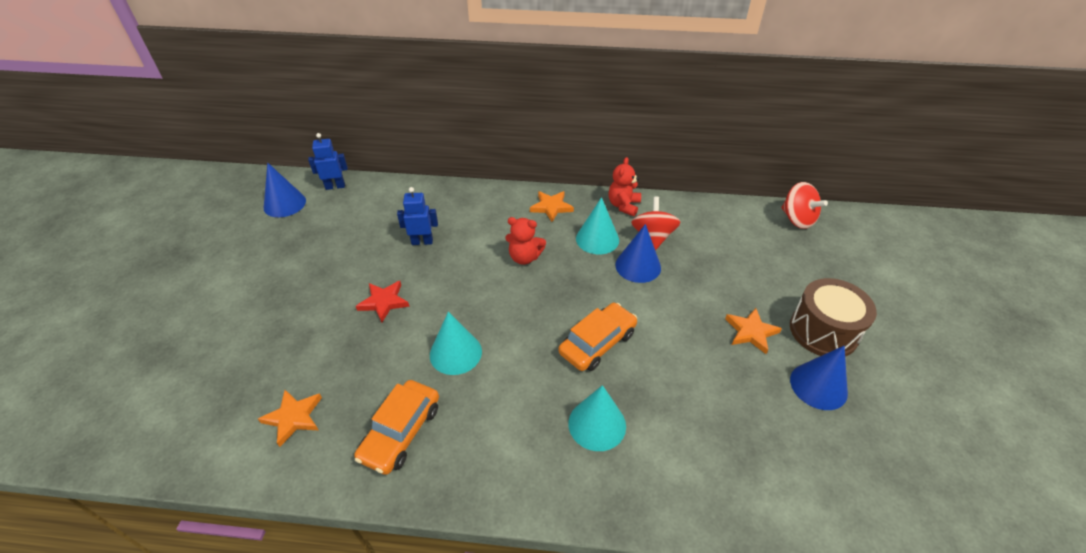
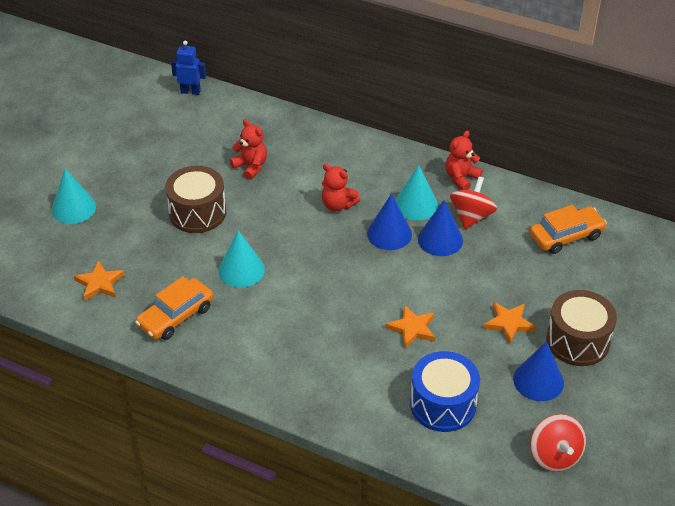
camera: 20 degrees right, 0 degrees up
blue cone [264,163,306,217] -> blue cone moved to [367,194,412,250]
red star [355,281,409,323] -> brown drum [165,166,226,233]
blue robot [397,187,438,245] -> red teddy bear [230,119,267,180]
orange star [530,191,574,222] -> orange star moved to [386,305,435,349]
orange car [558,303,637,371] -> orange car moved to [529,205,607,254]
turquoise cone [568,385,626,451] -> turquoise cone moved to [52,168,96,224]
red spinning top [781,182,828,229] -> red spinning top moved to [530,414,586,472]
none -> blue drum [410,351,480,432]

